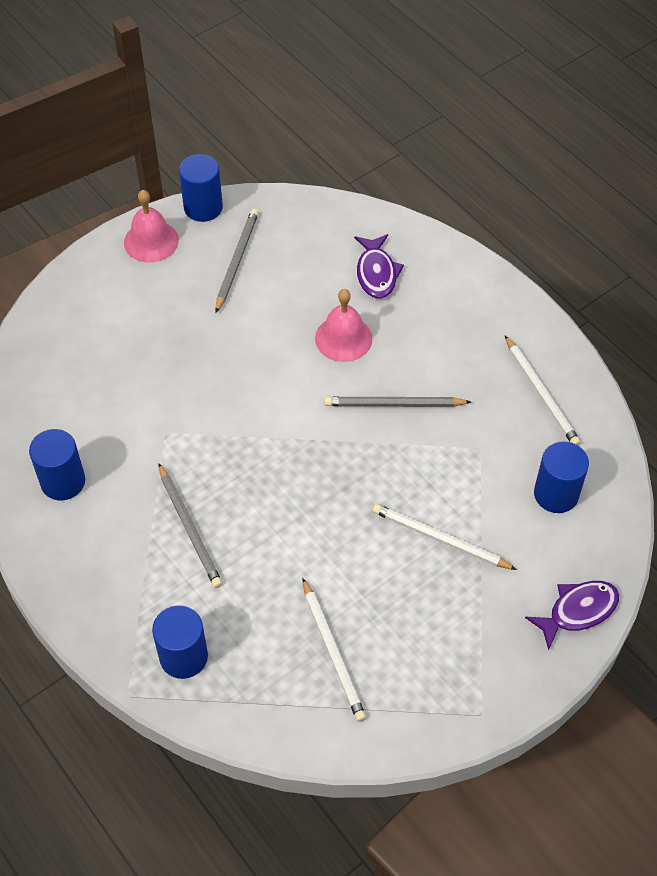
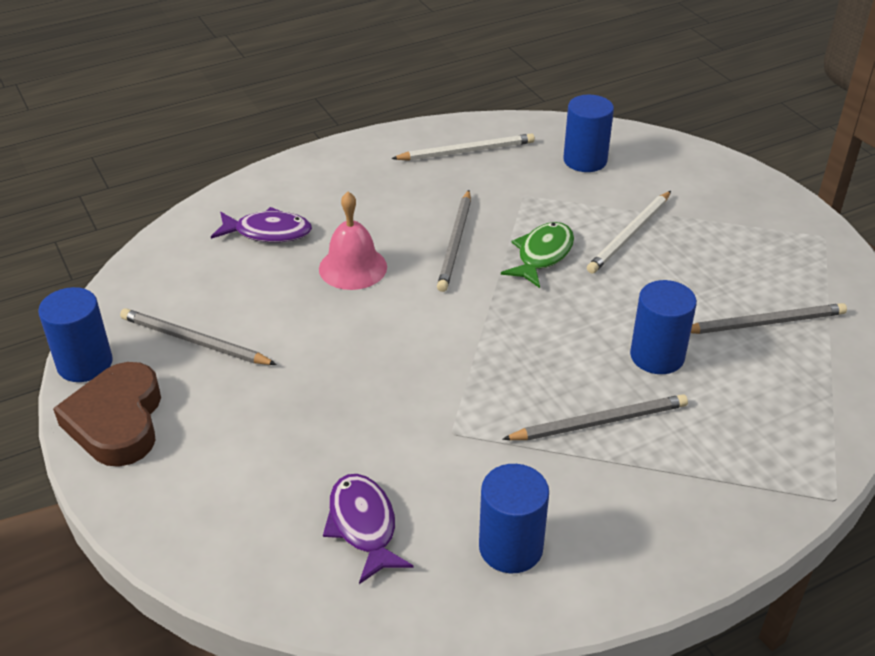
camera: 80 degrees left, 15 degrees down
pink bell [124,190,179,263] -> brown heart [53,362,161,467]
blue cylinder [152,605,208,679] -> blue cylinder moved to [630,280,697,374]
white pencil [303,578,366,722] -> grey pencil [691,303,847,334]
purple fish [525,581,619,650] -> purple fish moved to [323,474,414,584]
none -> green fish [501,222,574,288]

